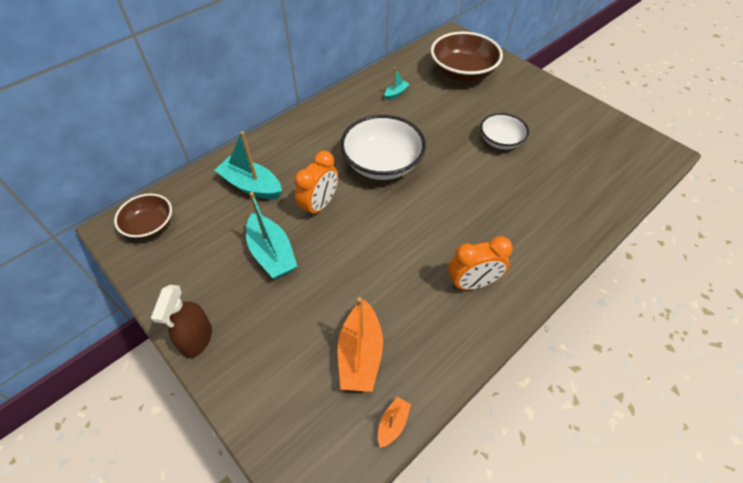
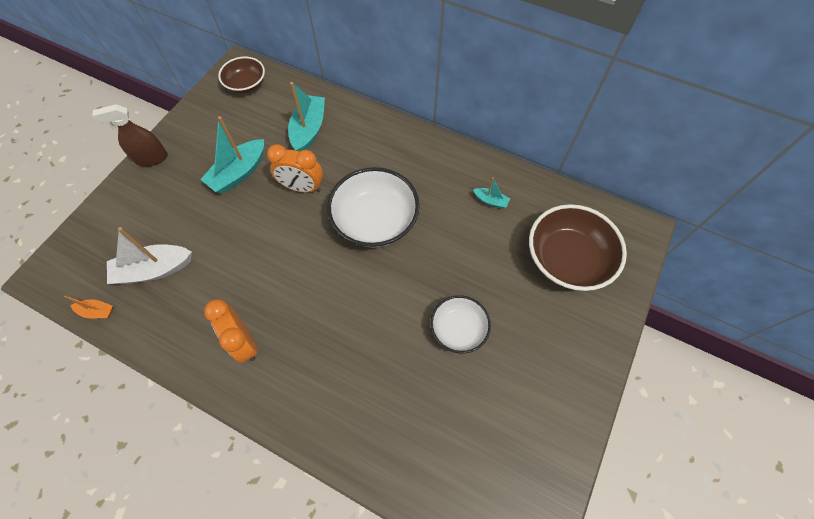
camera: 70 degrees right, 10 degrees up
orange boat [338,297,383,392] -> white boat [107,227,192,284]

